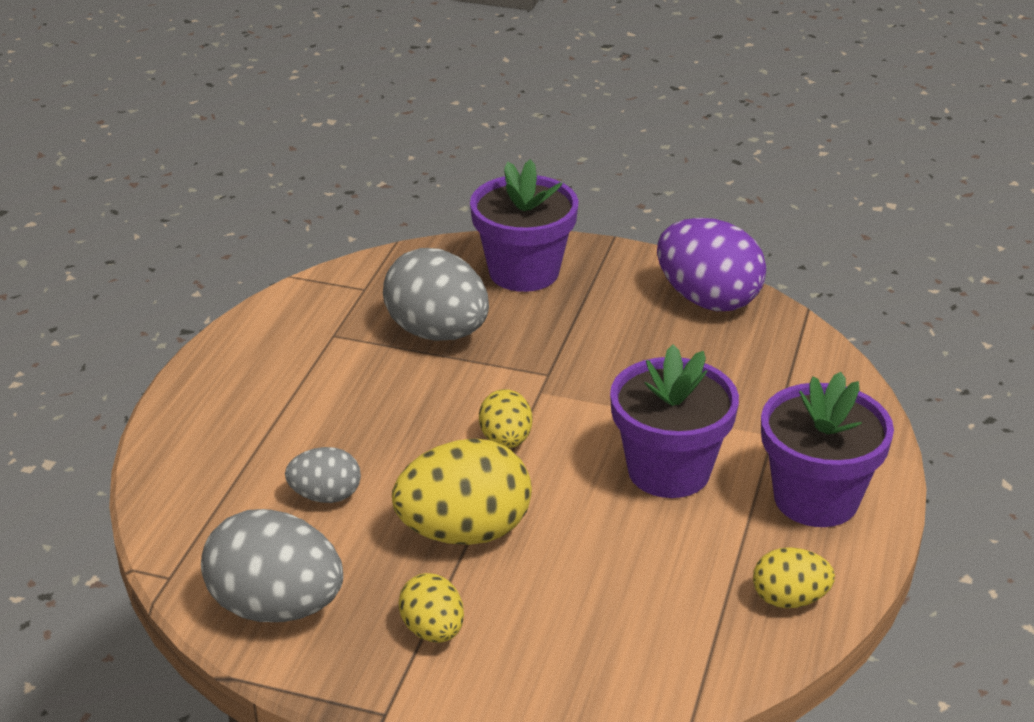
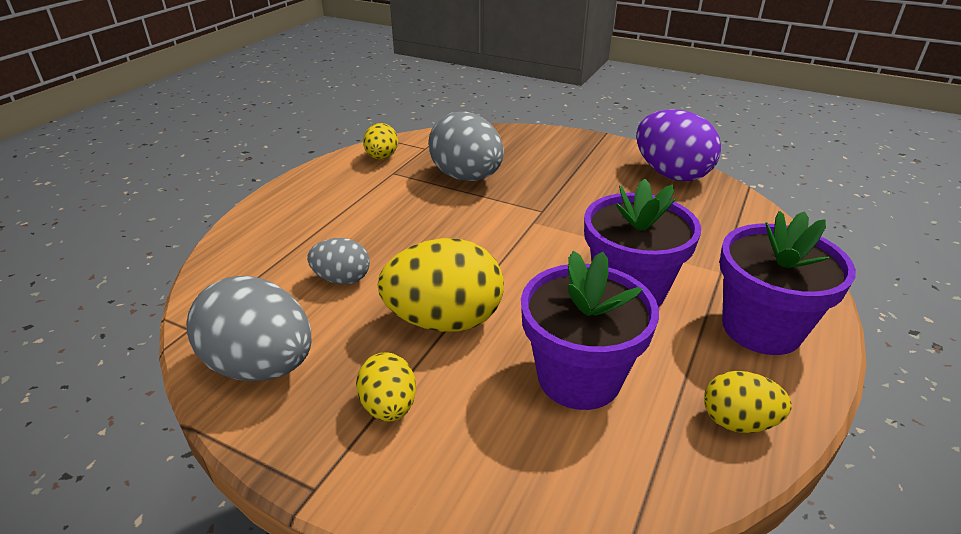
camera: 10 degrees right, 0 degrees up
purple flower pot [470,159,579,292] -> purple flower pot moved to [521,251,659,410]
yellow egg [479,389,532,448] -> yellow egg moved to [363,123,398,159]

